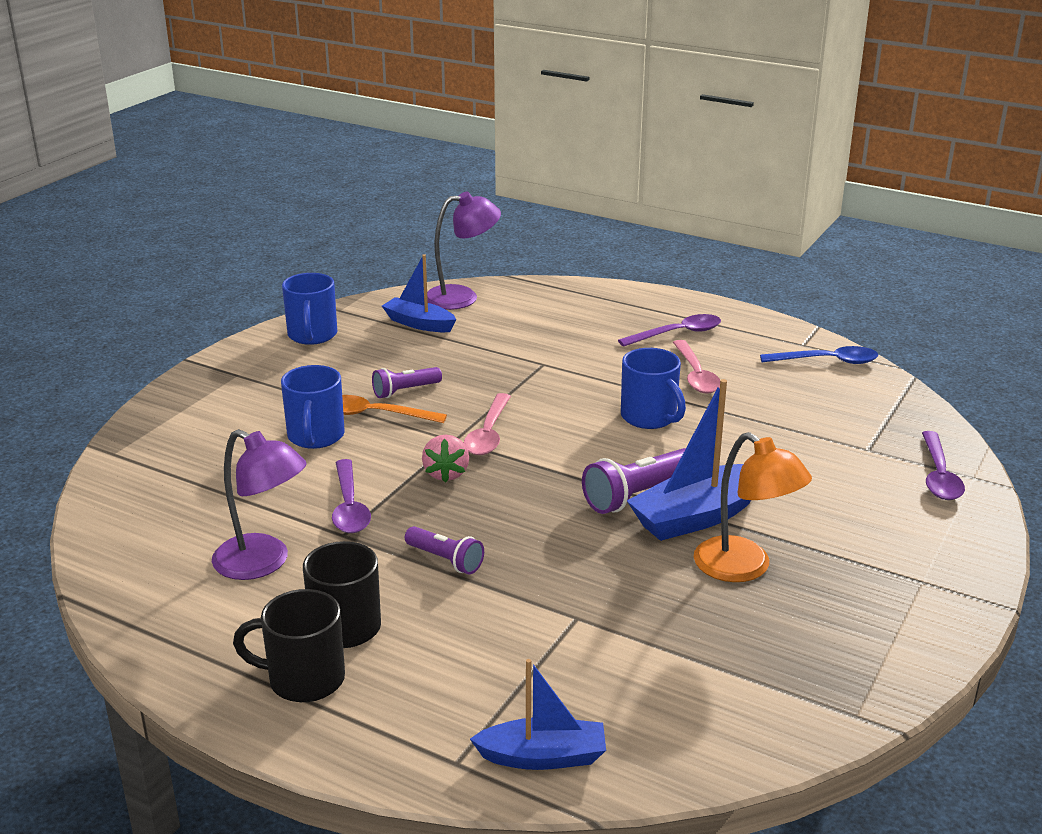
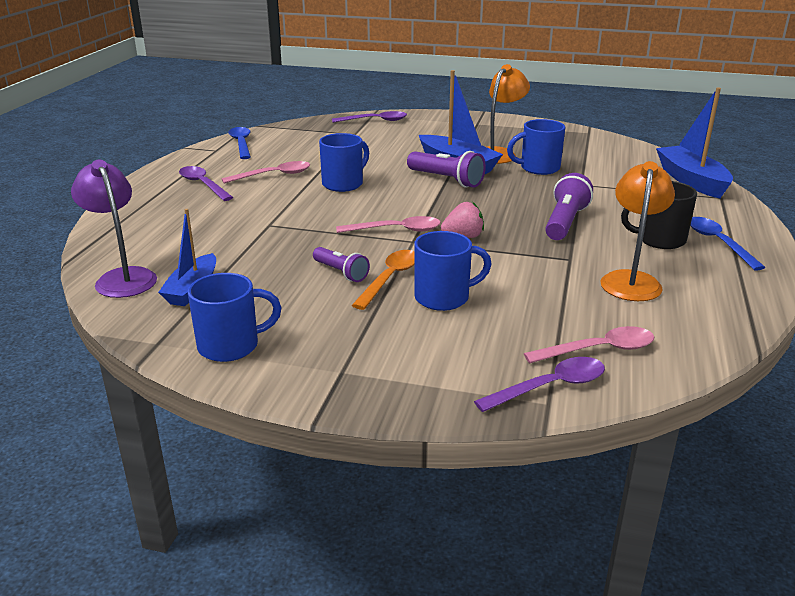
camera: 105 degrees left, 0 degrees up
purple lamp [212,429,307,580] -> orange lamp [600,161,675,301]
black mug [233,589,345,702] -> blue spoon [690,217,766,271]
purple spoon [332,459,371,533] -> purple spoon moved to [474,357,605,412]
orange spoon [342,395,447,423] -> orange spoon turned 150 degrees counterclockwise [352,250,414,310]
purple flashlight [405,526,484,574] -> purple flashlight [545,173,593,240], size x1.57
blue boat [470,659,606,770] -> blue boat [656,88,733,198], size x1.53
none -> blue mug [507,119,565,175]
none -> pink spoon [524,326,654,363]

